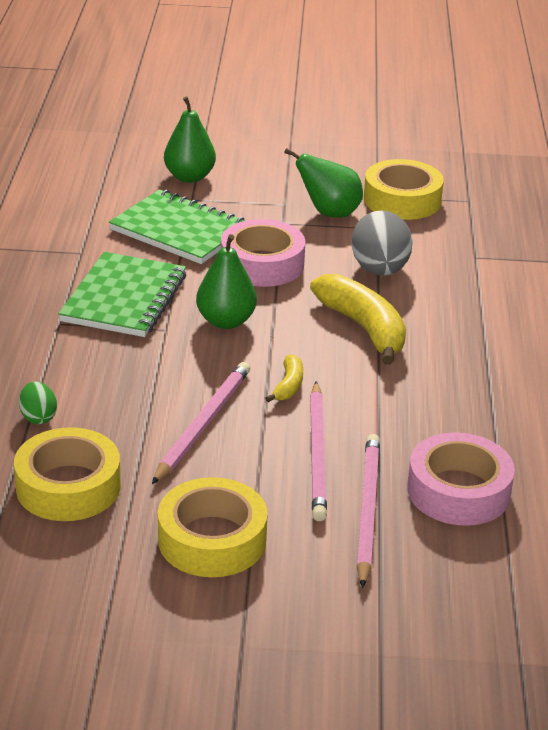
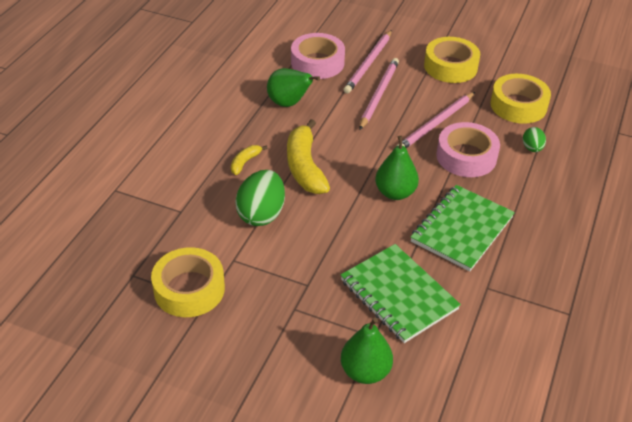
camera: 160 degrees left, 10 degrees up
pink tape [221,219,305,287] -> pink tape moved to [436,122,500,177]
yellow banana [265,354,303,402] -> yellow banana moved to [231,145,268,175]
green pear [284,148,363,218] -> green pear moved to [267,68,320,107]
grey egg [351,210,413,276] -> green egg [235,170,285,226]

